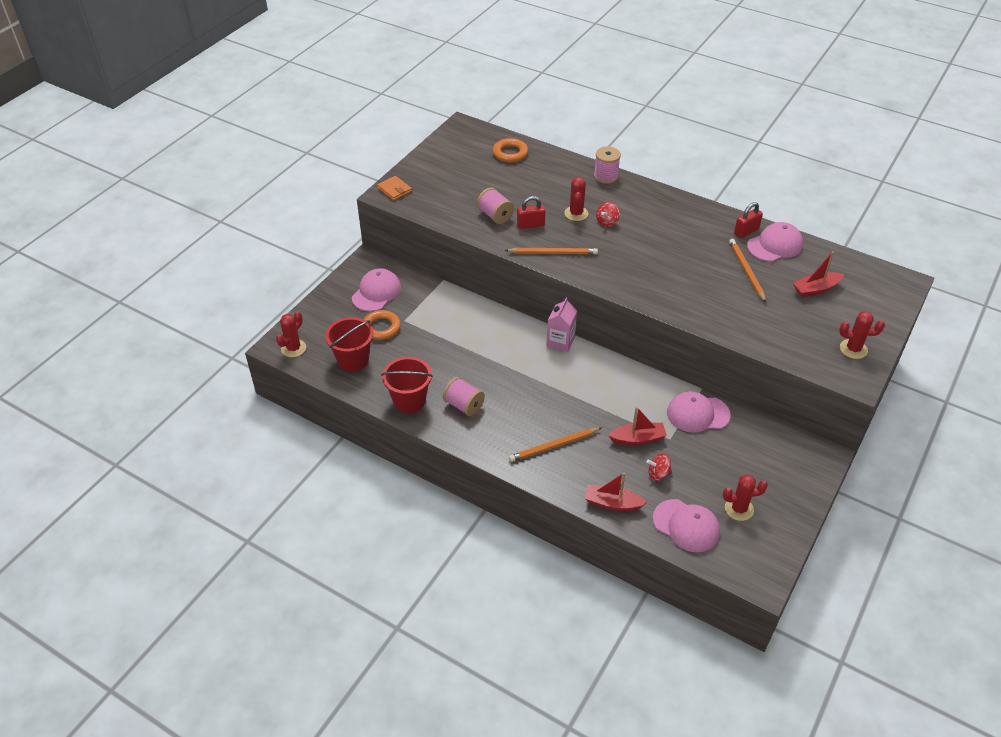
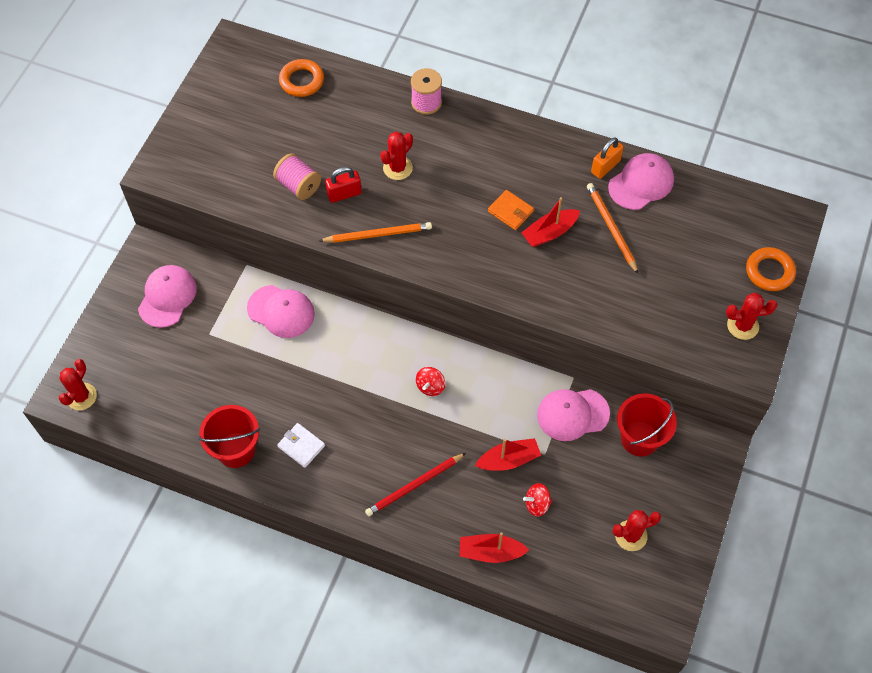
camera: 10 degrees left, 15 degrees up
red bucket [325,317,373,372] -> red bucket moved to [617,393,677,457]
orange ring [363,310,401,340] -> orange ring moved to [746,247,796,291]
orange wallet [377,176,412,201] -> orange wallet moved to [488,190,534,230]
pink spool [443,377,485,416] -> white wallet [277,423,325,468]
orange pencil [509,428,601,462] -> red pencil [365,453,466,516]
pink carton [546,297,577,352] -> none
red cactus [564,177,588,221] -> red cactus turned 45 degrees clockwise [380,132,413,180]
red spinning top [596,202,620,227] -> red spinning top moved to [416,367,445,396]
pink cap [653,499,720,552] -> pink cap moved to [247,285,315,338]
red padlock [734,202,763,238] -> orange padlock [591,137,624,179]
red boat [793,251,844,297] -> red boat moved to [521,197,580,247]

